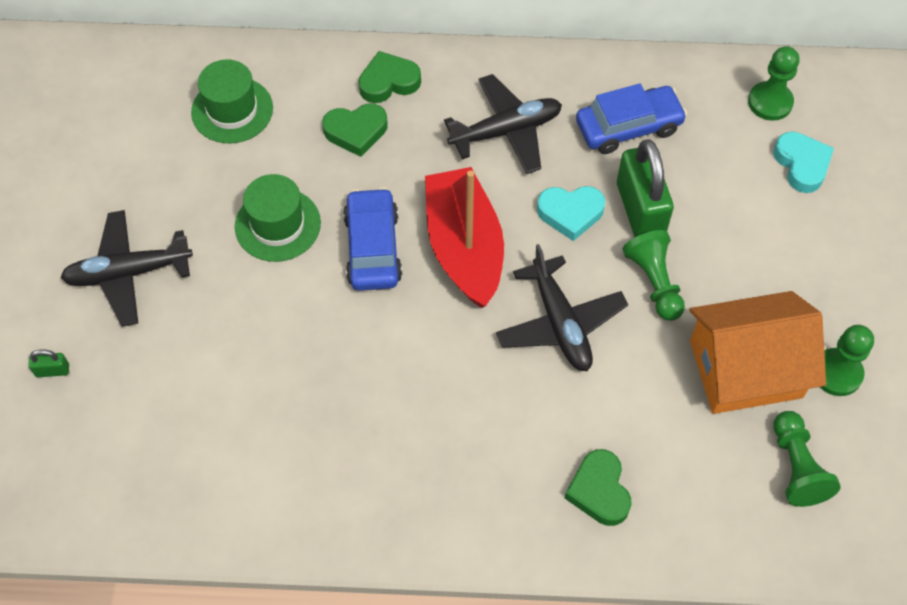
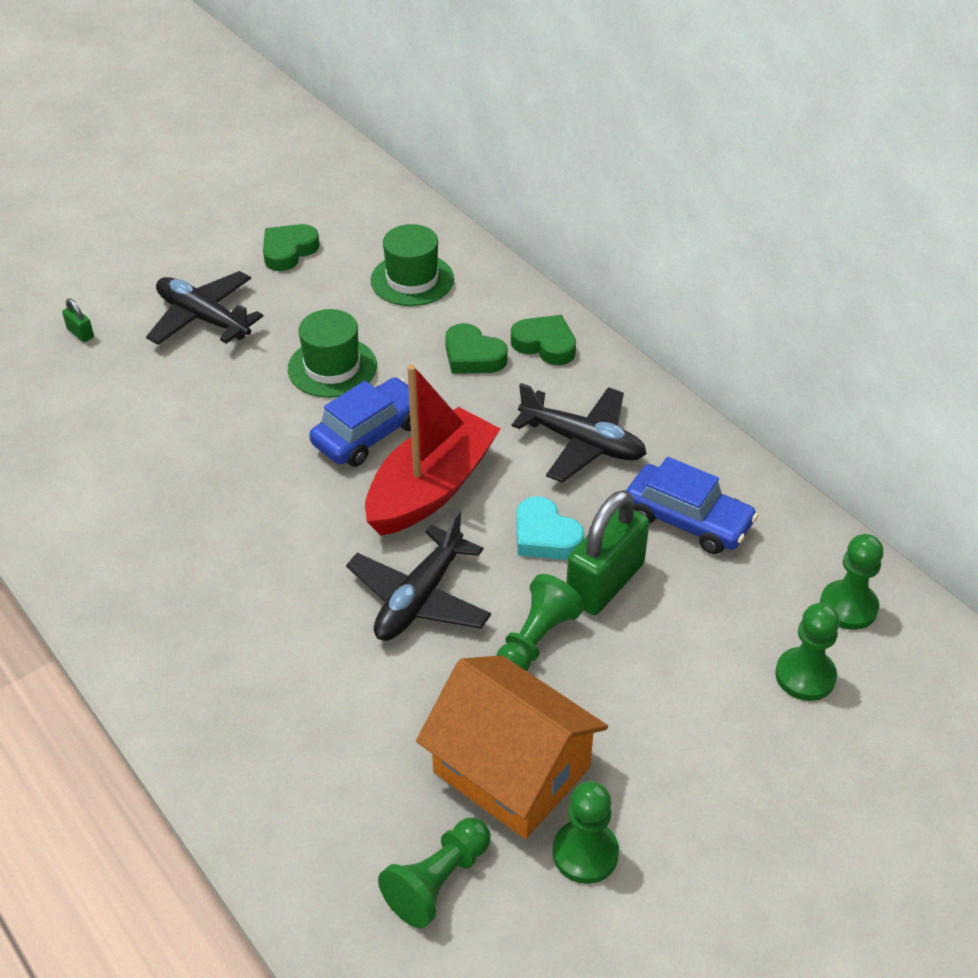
camera: 50 degrees right, 15 degrees down
green heart [565,449,632,526] -> green heart moved to [263,224,320,271]
turquoise heart [773,132,834,193] -> green pawn [775,603,840,701]

